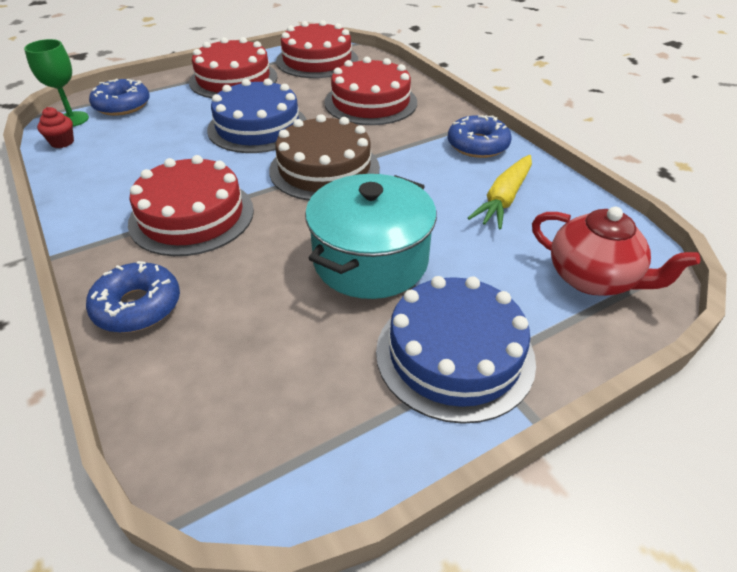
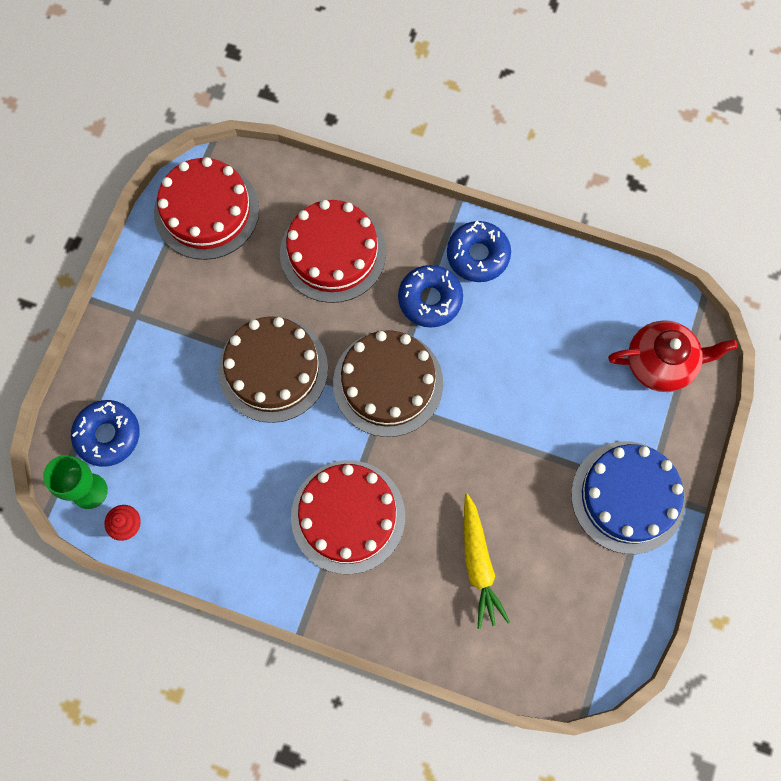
camera: 40 degrees left, 30 degrees up
blue donut [86,261,180,333] -> blue donut moved to [398,265,463,328]
red cake [189,37,278,98] -> none
blue cake [207,78,307,153] -> brown cake [218,316,328,423]
turquoise pot [305,174,437,299] -> none
yellow carrot [468,155,532,230] -> yellow carrot moved to [464,493,510,629]

